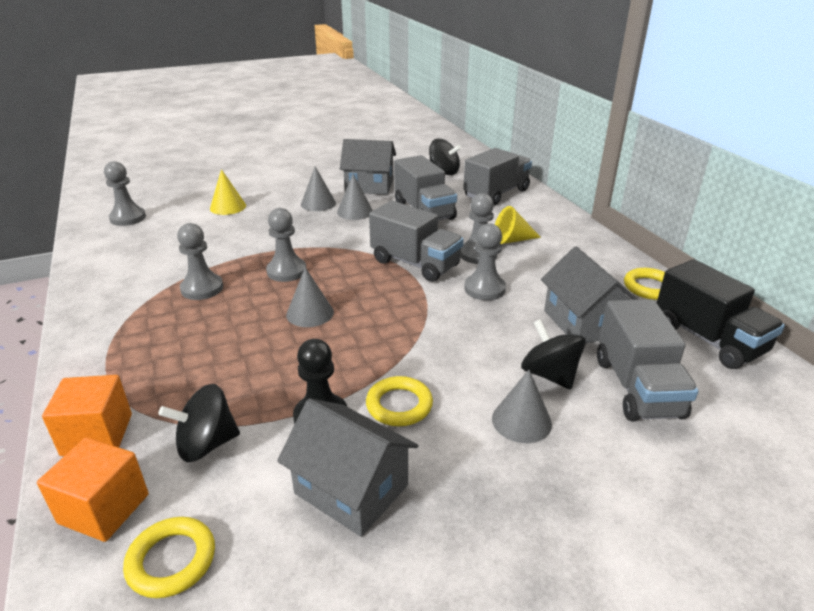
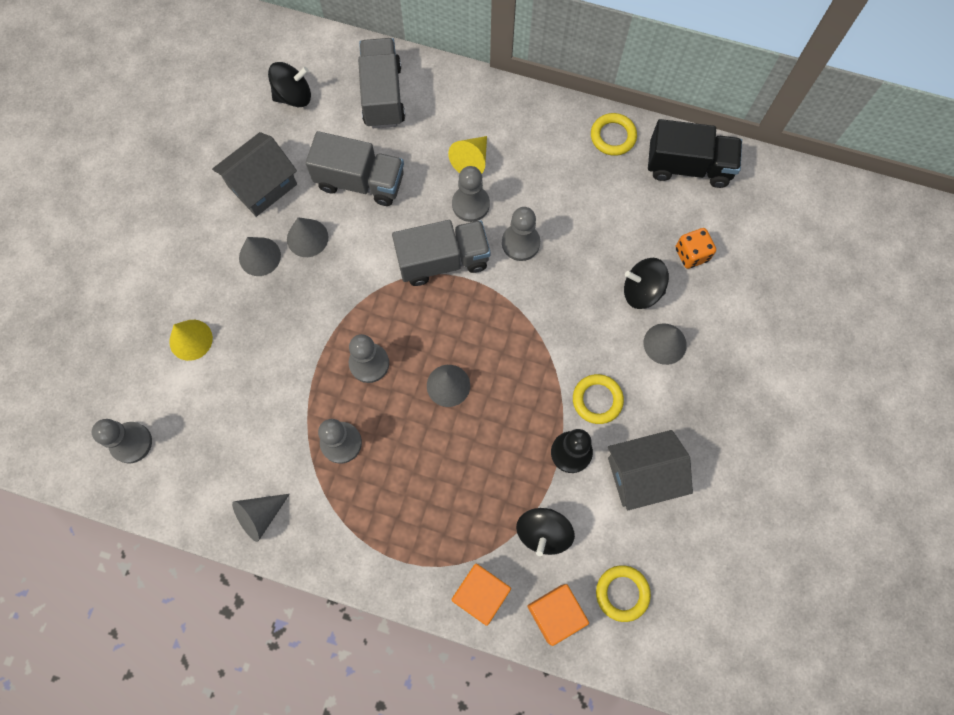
camera: 50 degrees left, 40 degrees up
grey house [541,246,638,344] -> none
grey truck [597,299,698,422] -> orange dice [675,228,716,269]
none -> grey cone [232,494,290,542]

